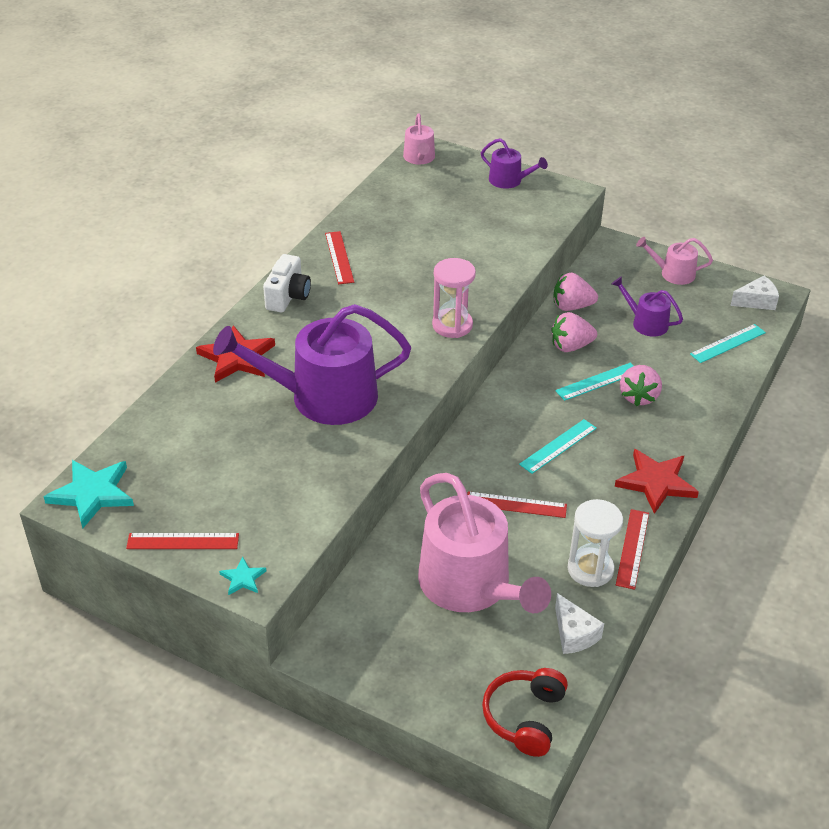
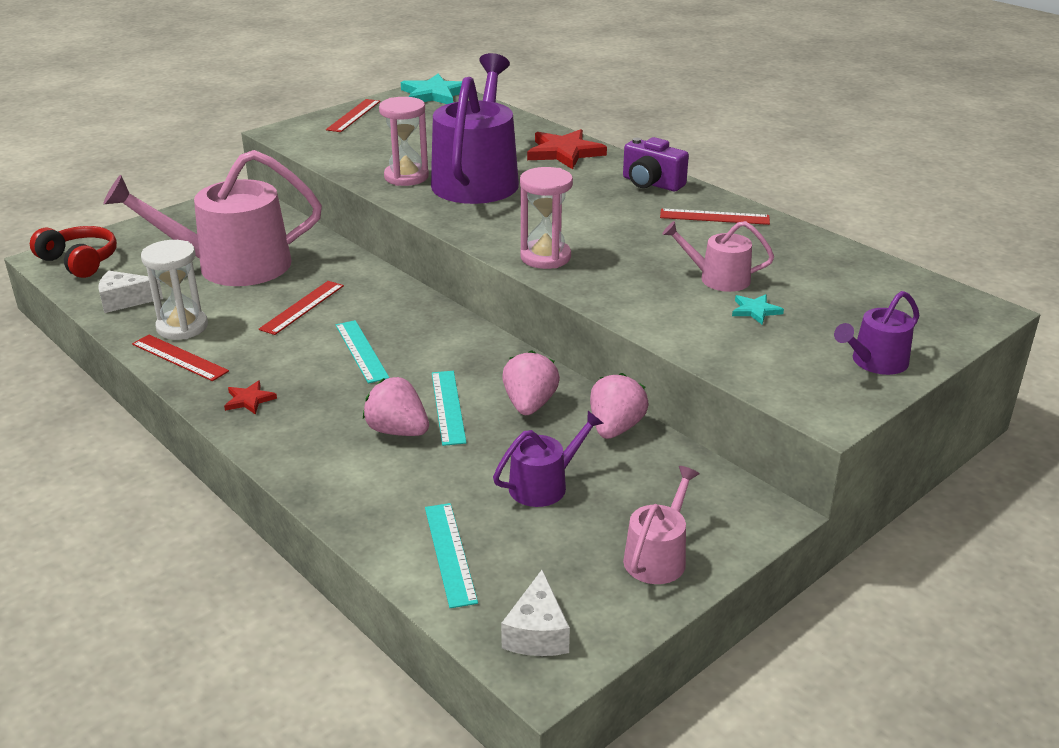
camera: 110 degrees right, 10 degrees down
turquoise star [219,557,267,595] -> turquoise star moved to [732,294,784,324]
white camera [263,254,311,313] -> purple camera [623,137,689,191]
pink watering can [403,113,435,164] -> pink watering can moved to [662,221,774,292]
red star [615,449,699,514] -> red star [224,380,277,415], size x0.50
none -> pink hourglass [379,97,429,186]

